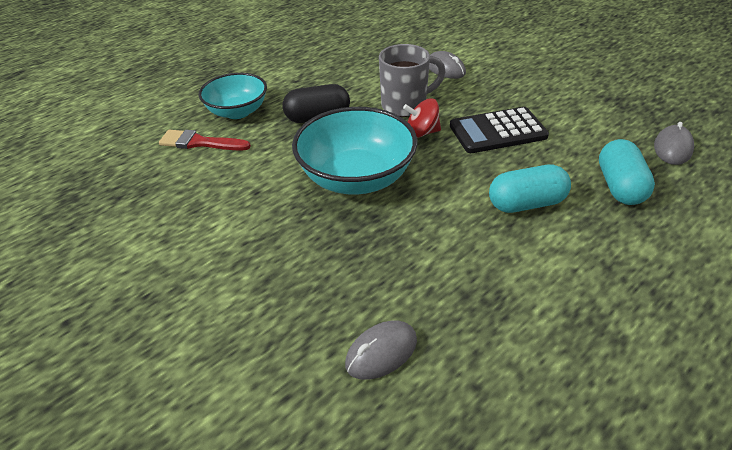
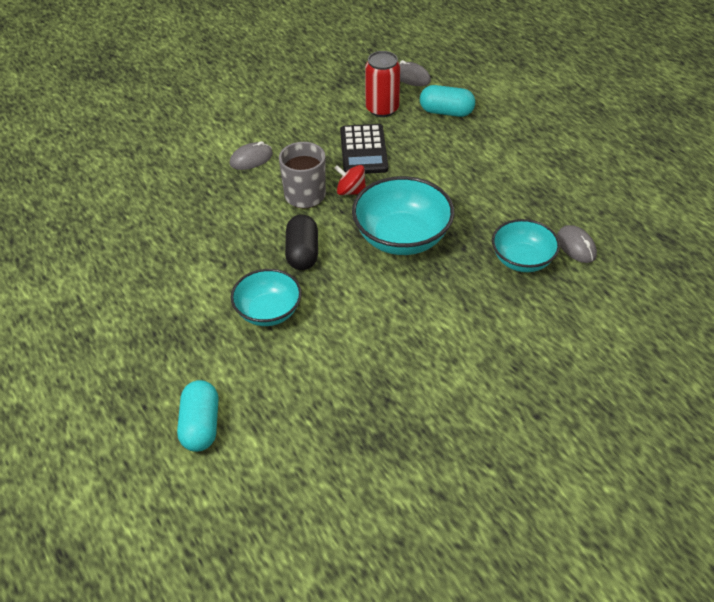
camera: 80 degrees left, 5 degrees up
red brush [159,130,251,151] -> none
red spinning top [403,98,441,138] -> red spinning top turned 105 degrees clockwise [334,165,366,195]
turquoise capsule [489,164,571,213] -> turquoise capsule moved to [177,380,219,452]
none -> red can [365,51,400,117]
none -> turquoise bowl [492,219,560,272]

